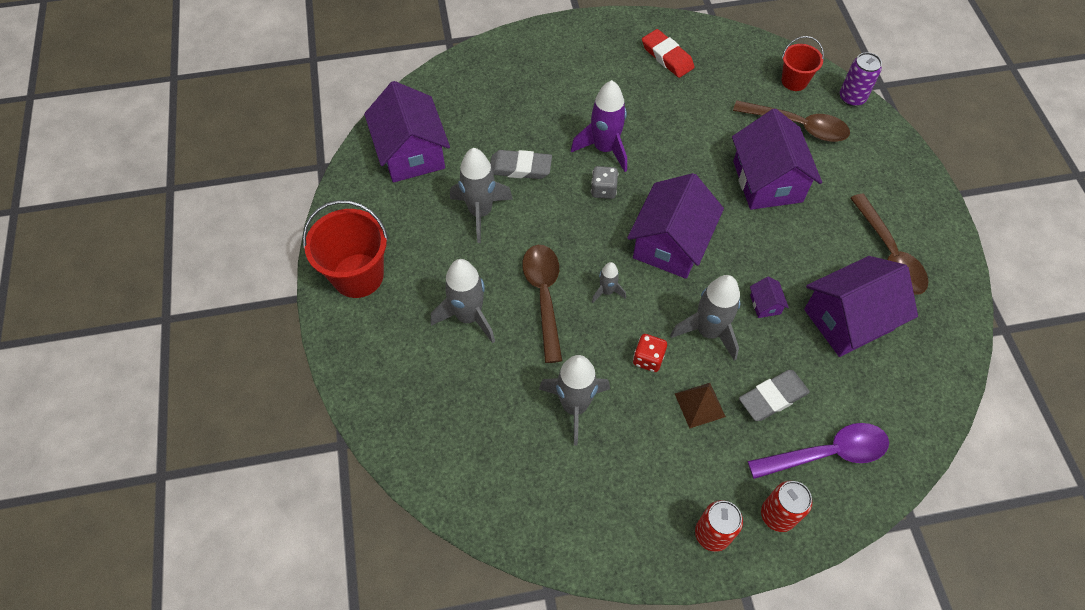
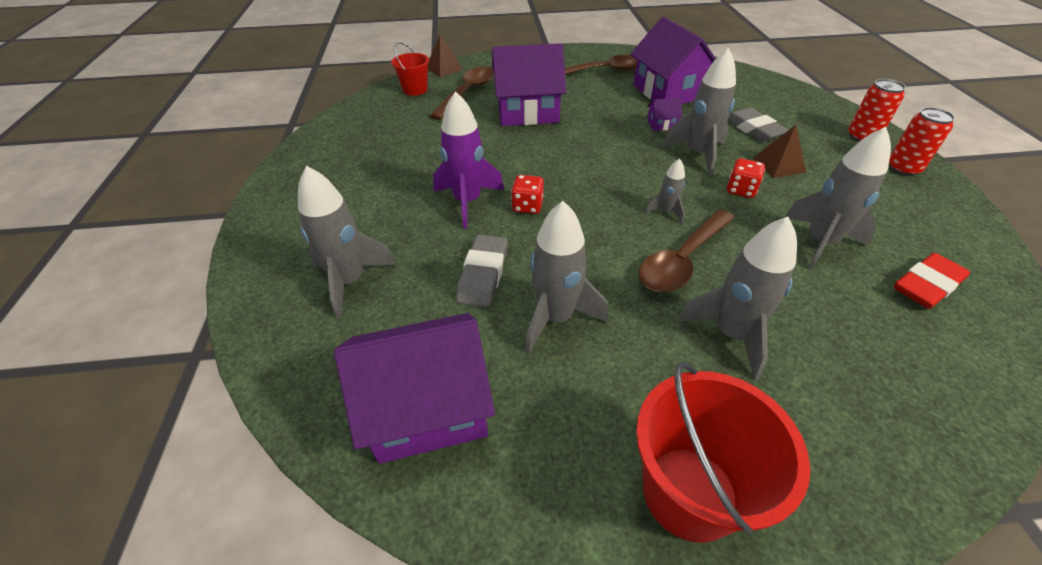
camera: 85 degrees left, 15 degrees down
brown spoon [522,245,562,363] -> brown spoon turned 45 degrees counterclockwise [639,209,735,292]
grey dice [591,166,618,199] -> red dice [511,175,544,214]
purple house [627,173,724,279] -> none
red eraser [642,29,695,78] -> red eraser moved to [894,253,970,309]
purple spoon [748,423,889,479] -> none
purple can [840,52,882,106] -> brown pyramid [428,35,463,77]
none -> grey rocket [298,166,396,319]

